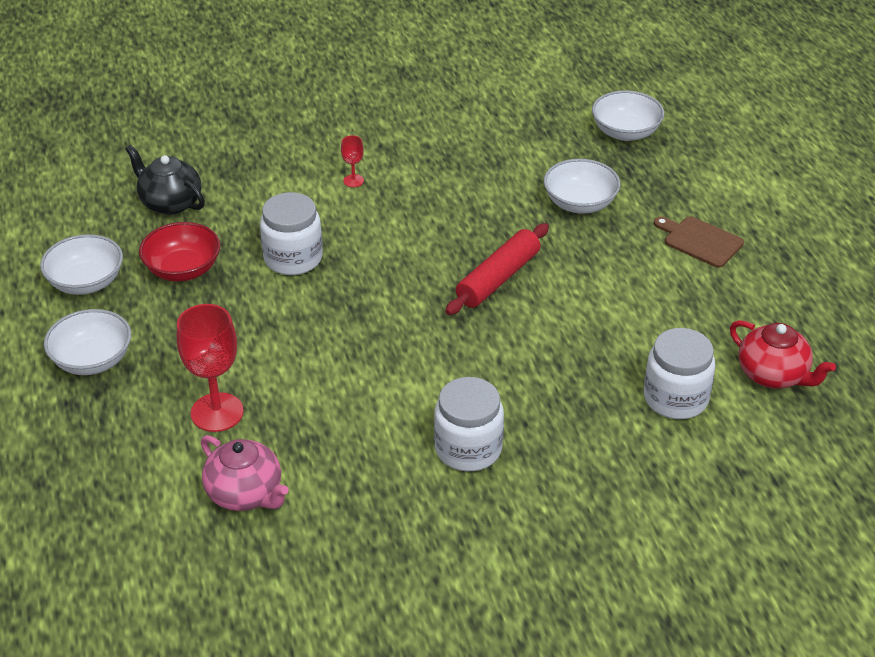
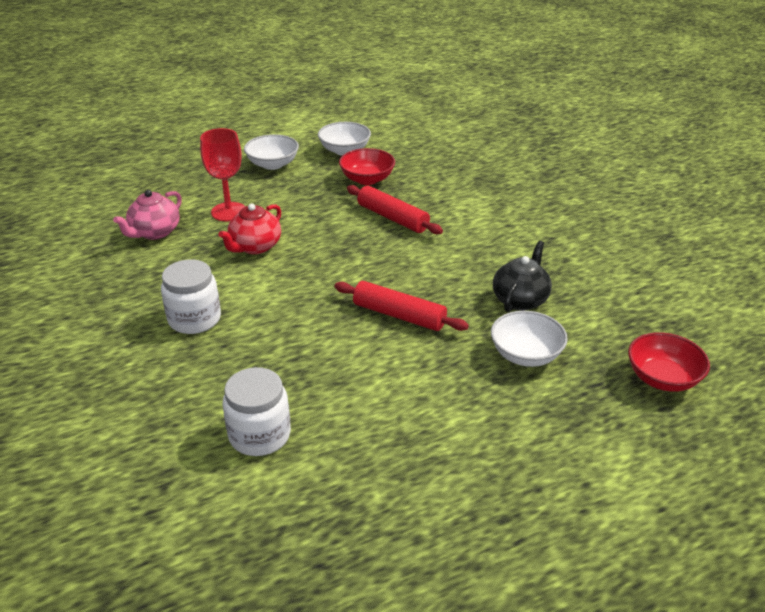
camera: 80 degrees right, 5 degrees down
black teapot [125,144,205,215] -> black teapot moved to [493,241,552,312]
white jar [260,192,323,275] -> red rolling pin [347,185,443,234]
red goblet [341,135,364,187] -> none
white bowl [592,90,665,141] -> red bowl [628,332,710,392]
brown cutting board [654,216,744,268] -> none
red teapot [730,320,836,389] -> red teapot moved to [218,203,281,254]

